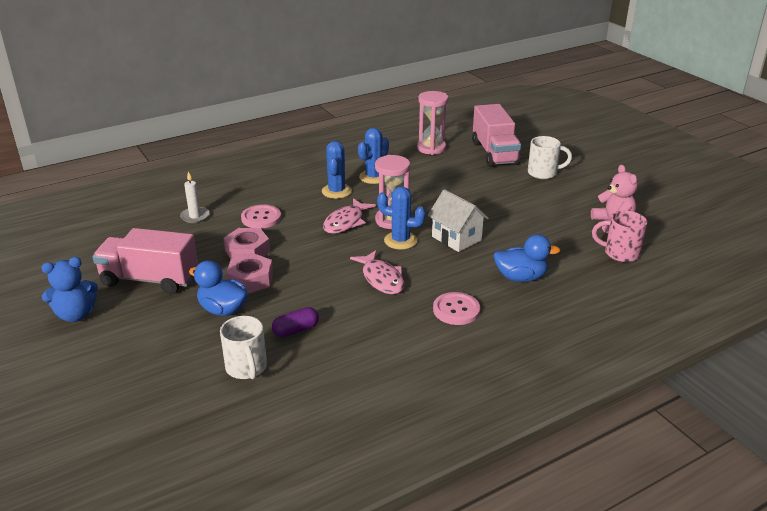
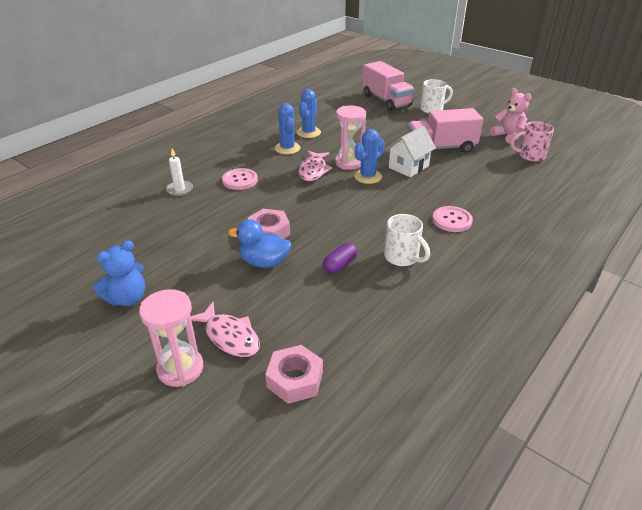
camera: 20 degrees left, 5 degrees up
pink truck [92,228,198,294] -> pink truck moved to [407,108,483,153]
white mug [220,316,267,379] -> white mug moved to [384,214,430,266]
pink nut [223,228,270,259] -> pink nut moved to [265,345,323,404]
pink fish [350,250,404,294] -> pink fish moved to [191,302,260,357]
blue cactus [377,186,426,250] -> blue cactus turned 45 degrees counterclockwise [354,129,385,184]
pink hourglass [417,91,449,155] -> pink hourglass moved to [139,289,203,387]
white house [427,189,489,252] -> white house turned 75 degrees counterclockwise [386,126,436,177]
blue duck [493,234,560,282] -> none

